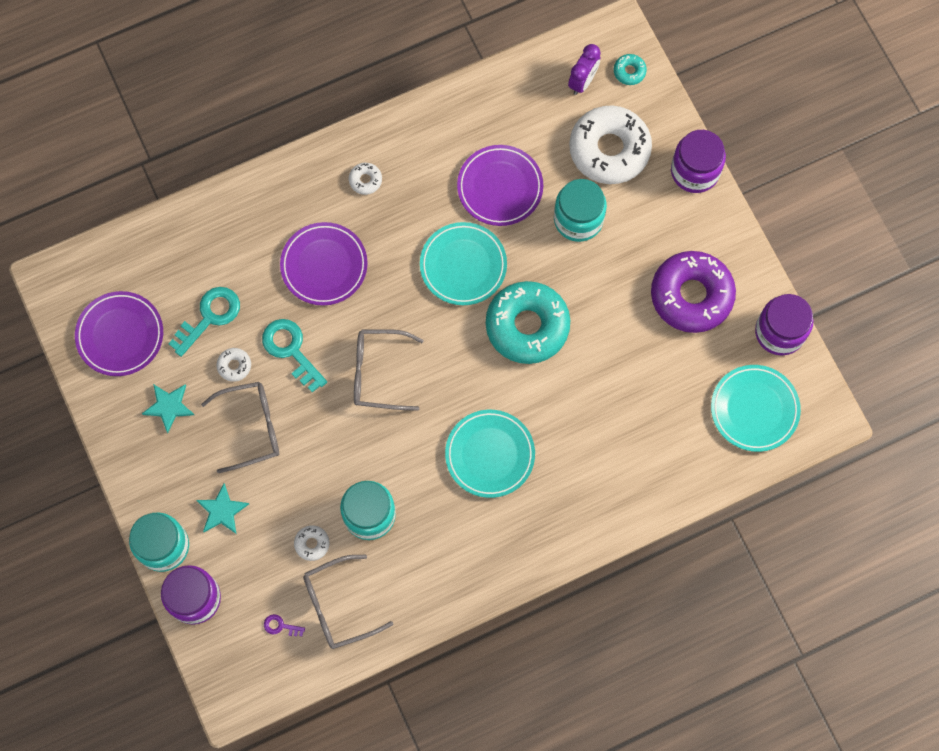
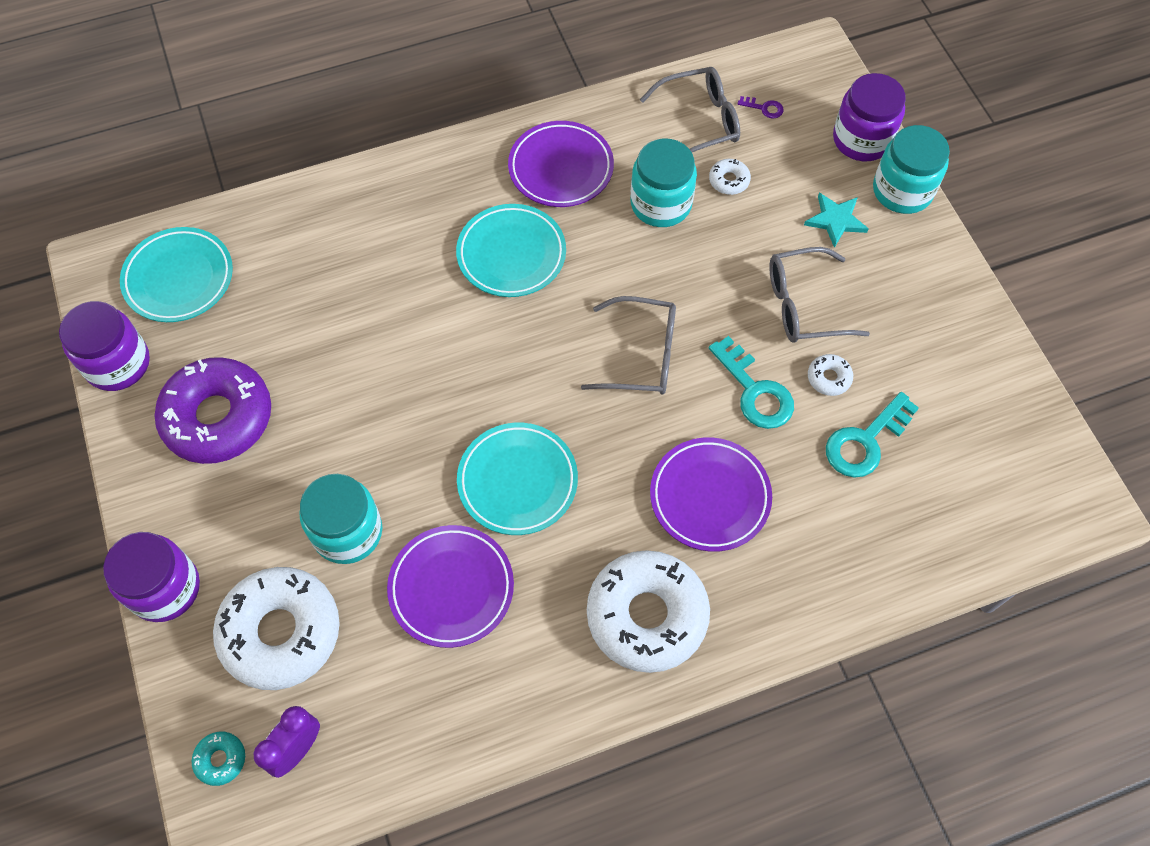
camera: 175 degrees left, 10 degrees down
purple plate [75,291,163,376] -> purple plate moved to [508,121,614,207]
turquoise star [142,384,194,433] -> none
white donut [349,163,382,195] -> white donut [587,550,710,673], size x2.46
turquoise donut [486,281,570,364] -> none

